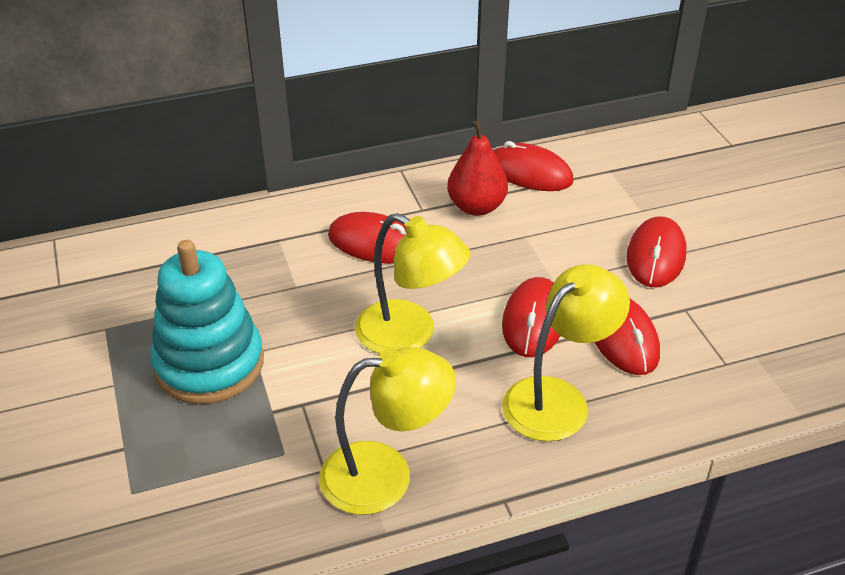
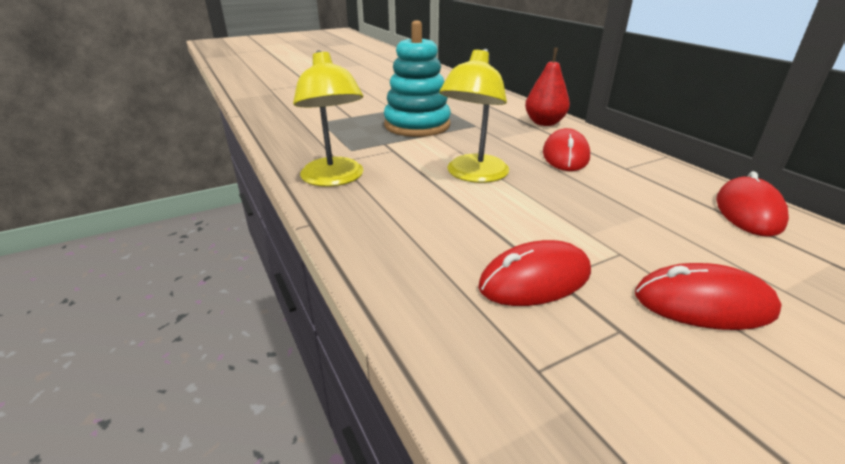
camera: 80 degrees right, 10 degrees down
red pear [447,120,508,216] -> red pear moved to [525,48,570,126]
yellow lamp [502,264,630,441] -> none
red mouse [502,277,560,357] -> none

